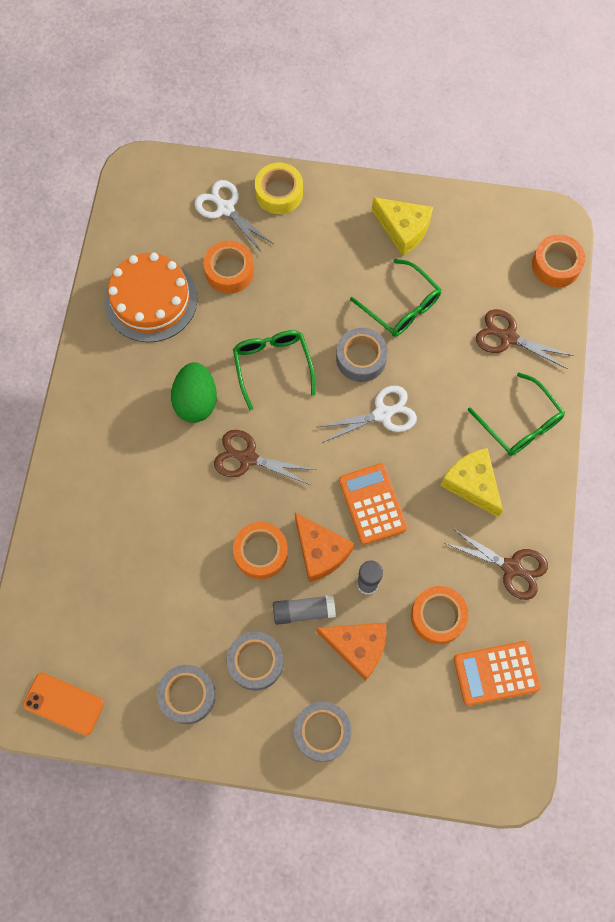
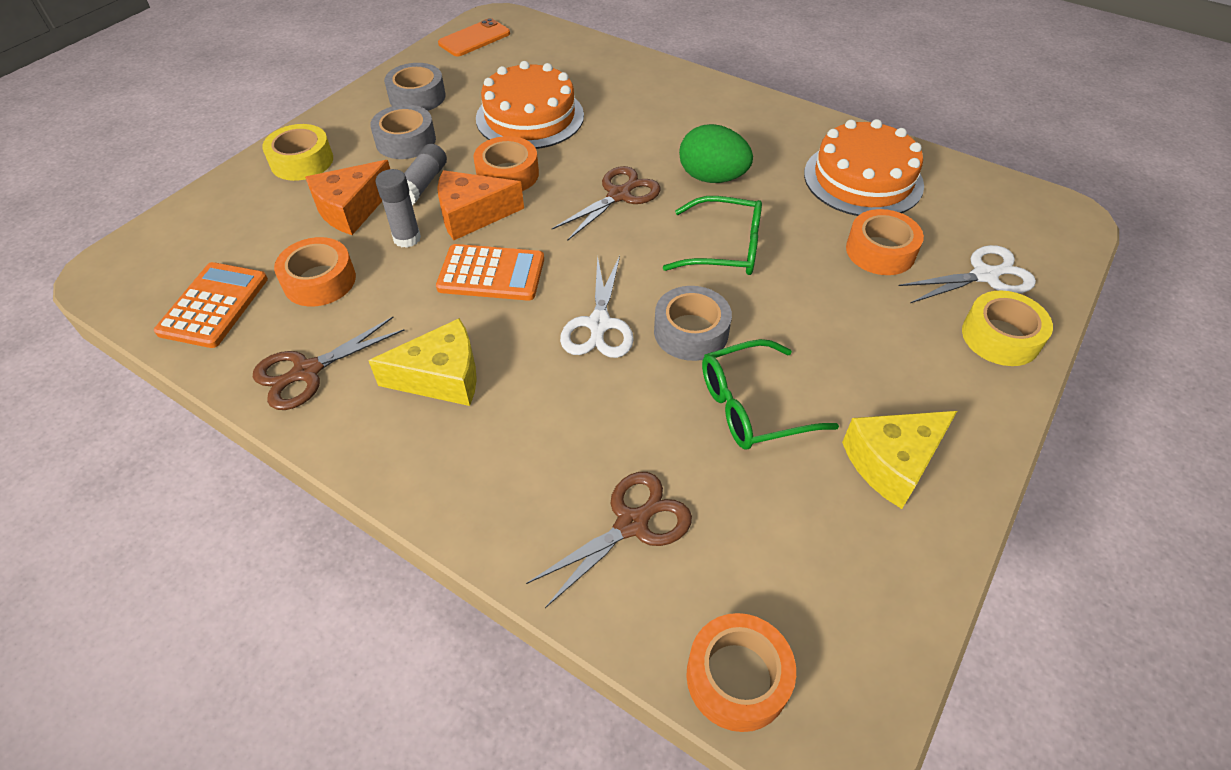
camera: 115 degrees right, 20 degrees down
grey tape [294,702,352,762] -> yellow tape [262,124,333,181]
green glasses [468,372,565,456] -> none
none -> orange cake [476,61,584,149]

